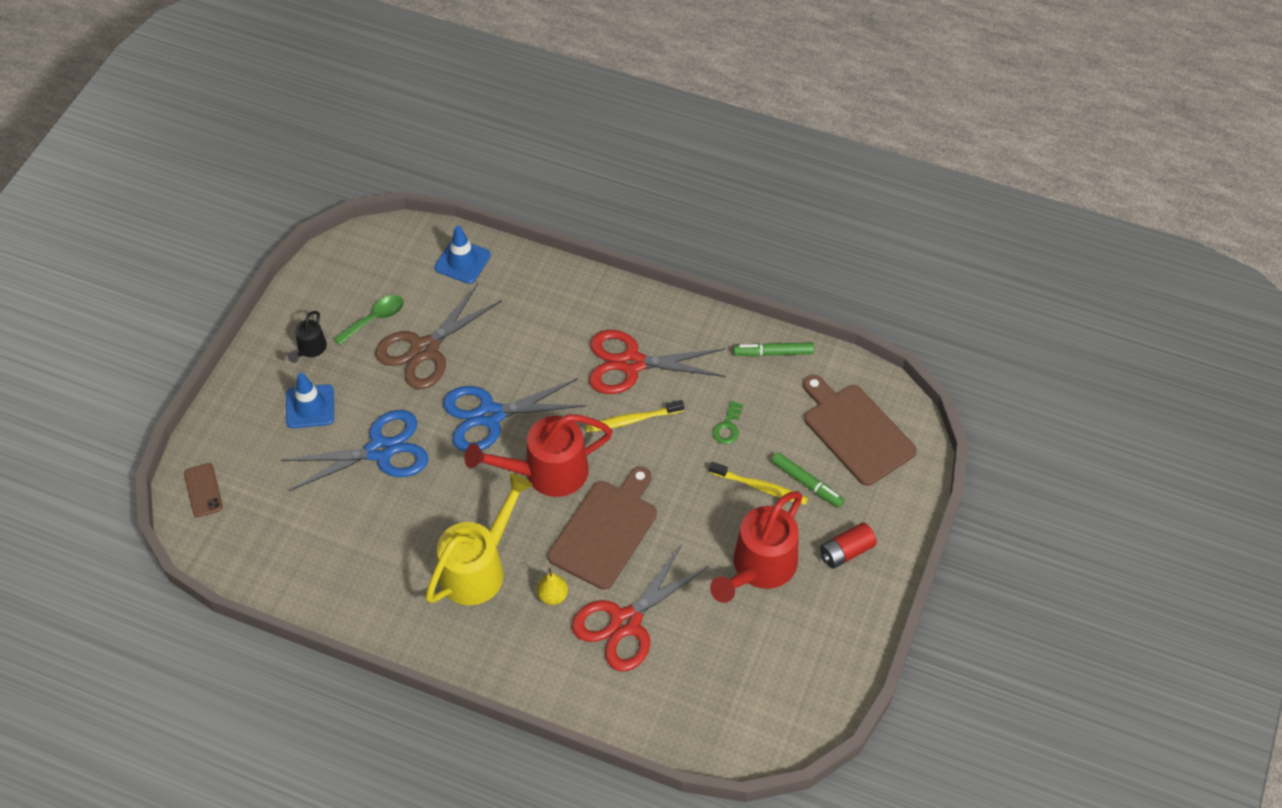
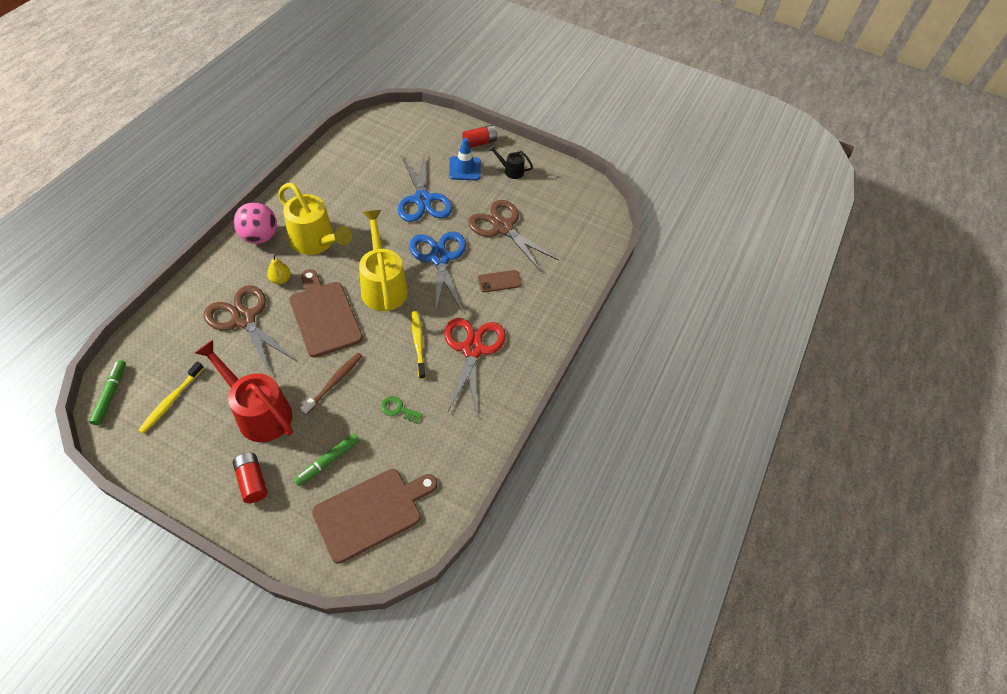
camera: 90 degrees right, 0 degrees up
brown phone [184,463,223,517] -> brown phone moved to [478,270,522,292]
green spoon [333,295,404,345] -> none
blue traffic cone [434,226,491,284] -> none
red watering can [464,414,613,497] -> yellow watering can [359,210,408,311]
brown cutting board [548,467,657,590] -> brown cutting board turned 150 degrees counterclockwise [289,269,363,358]
red scissors [572,544,710,672] -> brown scissors [204,285,296,374]
yellow toothbrush [709,462,808,505] -> yellow toothbrush moved to [138,362,204,434]
green marker [733,342,814,357] -> green marker moved to [89,360,126,425]
none -> pink ball [233,202,277,244]
none -> brown toothbrush [301,353,362,415]
none -> red battery [462,125,497,148]

